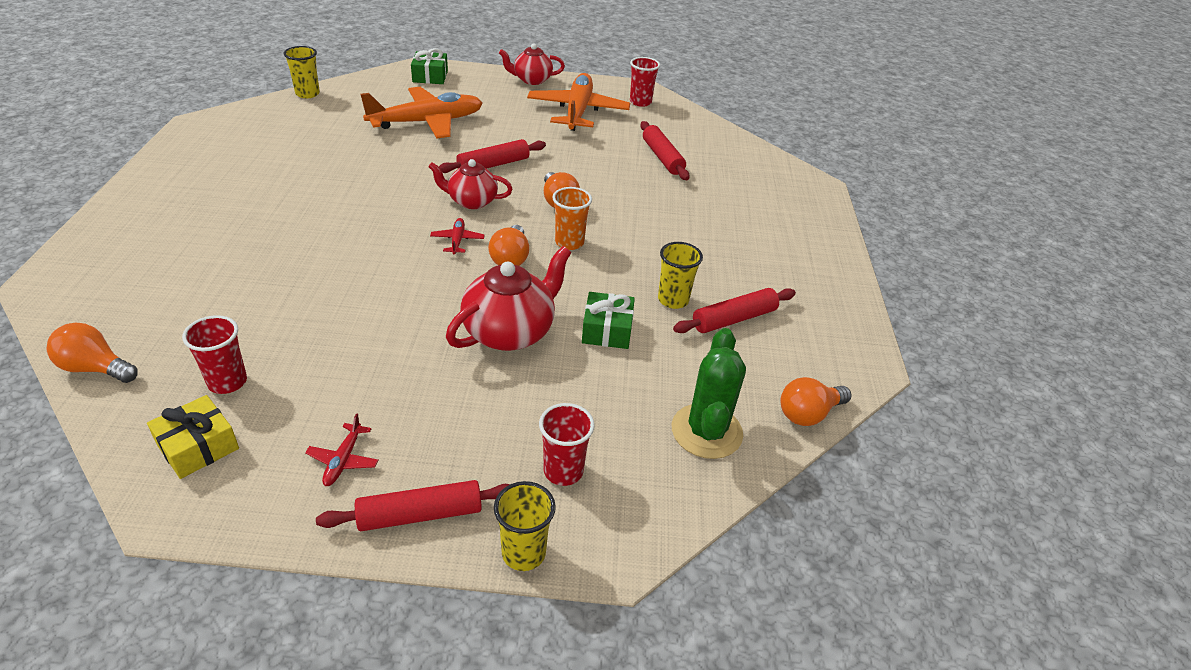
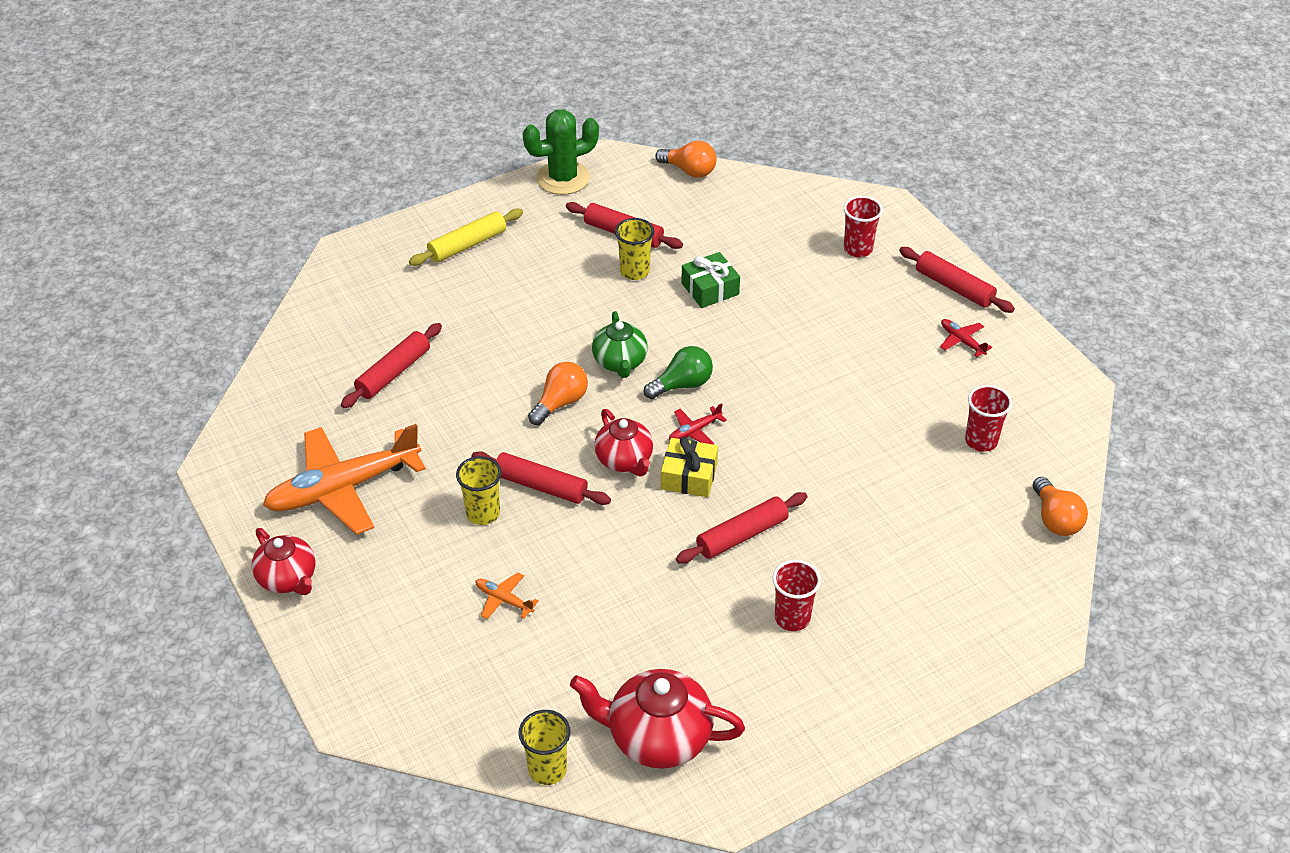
camera: 120 degrees left, 5 degrees up
yellow gift [147,395,239,479] -> yellow gift moved to [661,437,718,497]
red plane [305,413,379,486] -> red plane turned 105 degrees counterclockwise [940,319,992,357]
orange plane [361,87,482,138] -> orange plane [476,572,539,619], size x0.40
green gift [411,48,448,84] -> none
red teapot [446,246,571,351] -> red teapot moved to [570,669,745,769]
orange light bulb [488,225,529,266] -> green light bulb [644,346,713,399]
yellow cup [494,481,556,571] -> yellow cup moved to [456,456,502,525]
orange cup [552,187,592,250] -> green teapot [592,311,648,378]
red cup [630,57,660,107] -> red cup moved to [773,560,821,631]
green cactus [672,328,746,459] -> green cactus moved to [523,109,599,195]
none -> yellow rolling pin [409,208,523,266]
none -> red rolling pin [676,492,808,564]

